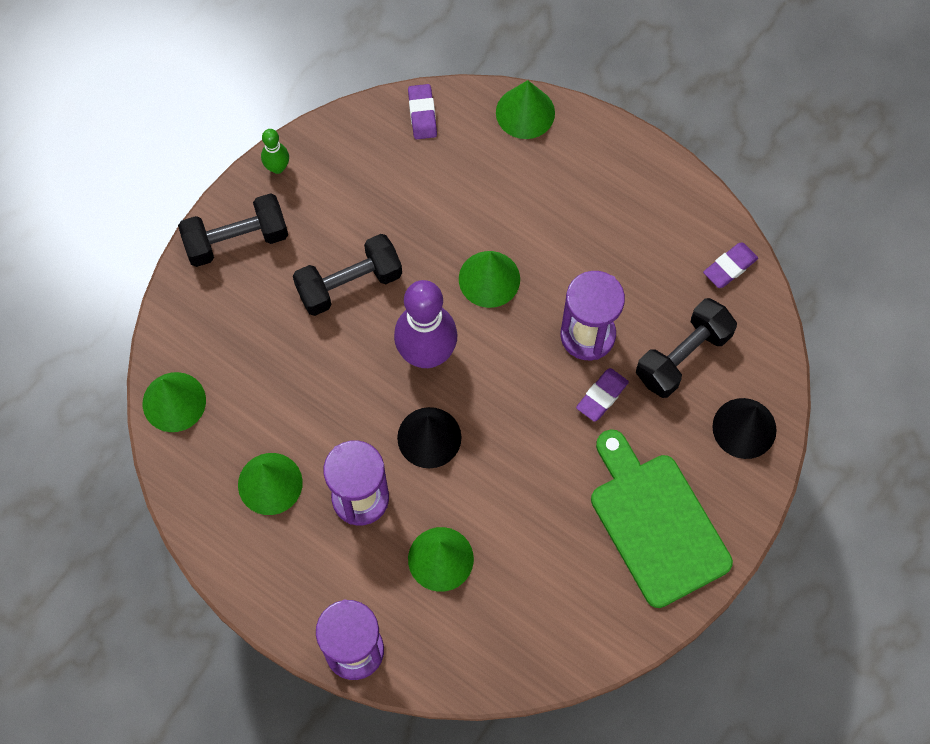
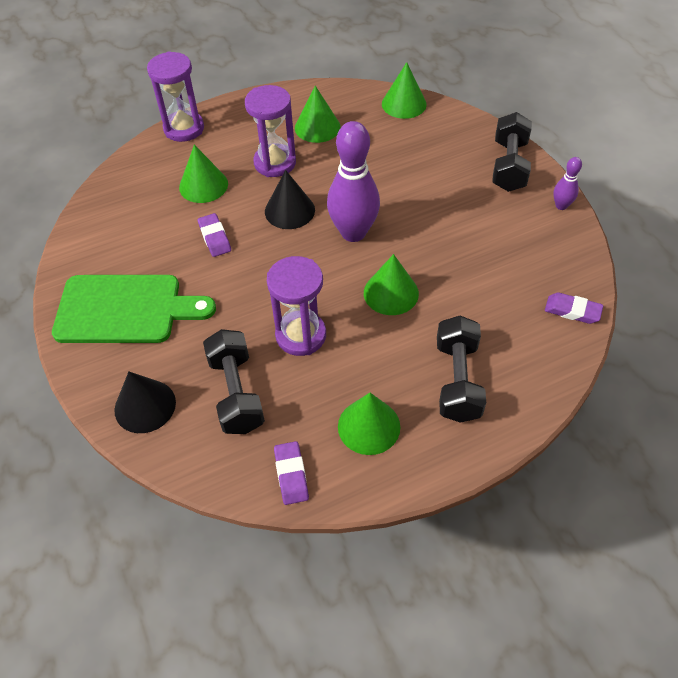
camera: 120 degrees right, 15 degrees down
green bowling pin [261,129,289,174] -> purple bowling pin [553,157,582,210]
black dumbbell [293,234,402,316] -> black dumbbell moved to [437,316,486,423]
green cone [496,80,555,139] -> green cone moved to [338,393,400,455]
purple eraser [576,368,629,422] -> purple eraser moved to [197,213,231,257]

